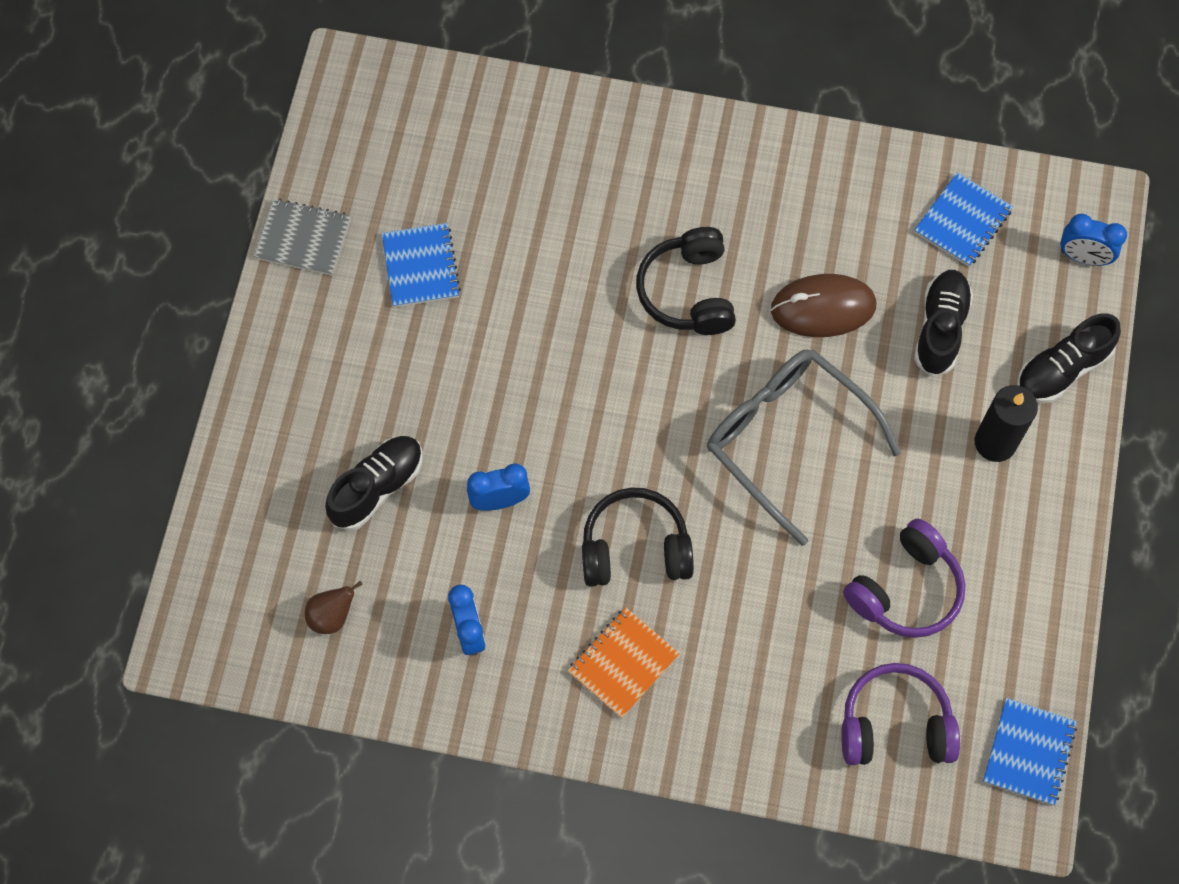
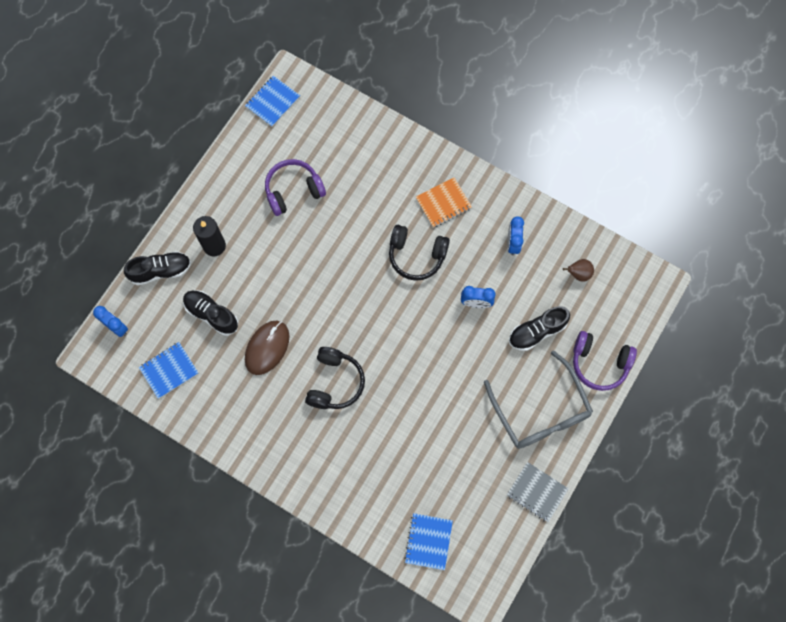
camera: 160 degrees left, 5 degrees up
blue notebook [382,223,461,307] -> blue notebook moved to [404,513,453,570]
grey glasses [707,349,901,546] -> grey glasses moved to [484,350,593,449]
brown mouse [771,274,876,337] -> brown mouse turned 75 degrees counterclockwise [245,321,289,375]
purple headphones [841,663,960,765] -> purple headphones moved to [573,331,637,391]
black shoe [914,270,973,376] -> black shoe turned 90 degrees clockwise [183,290,238,336]

